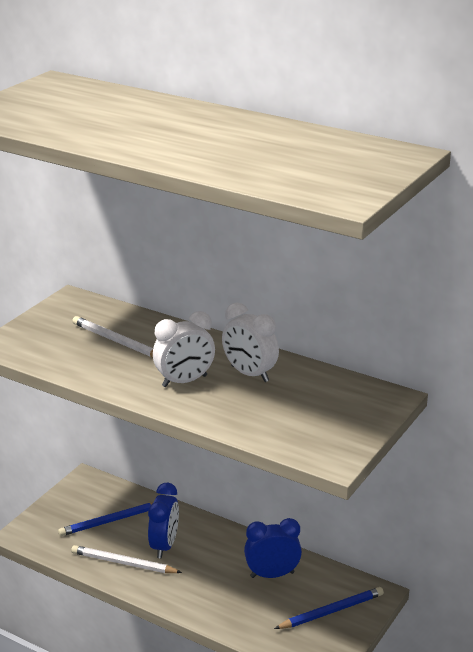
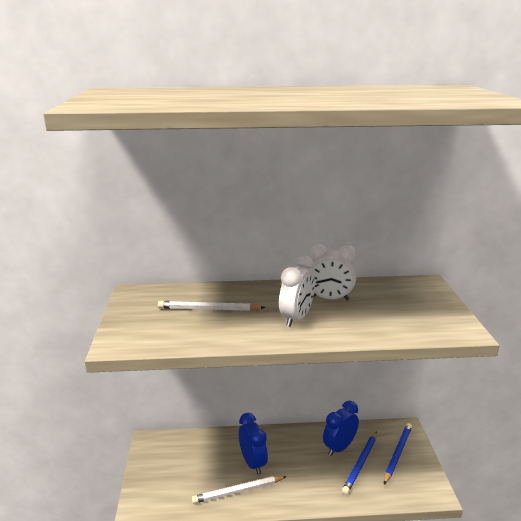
camera: 35 degrees left, 5 degrees down
blue pencil [58,502,154,536] -> blue pencil moved to [342,431,377,495]

